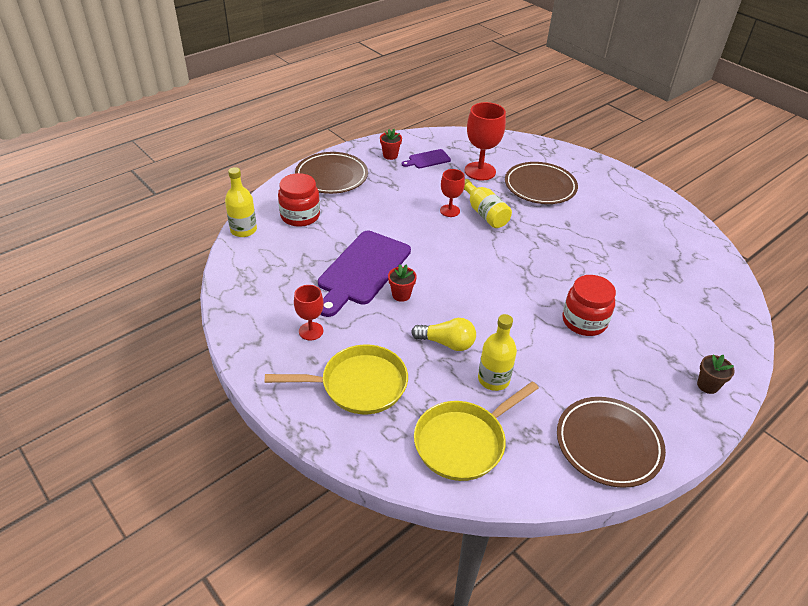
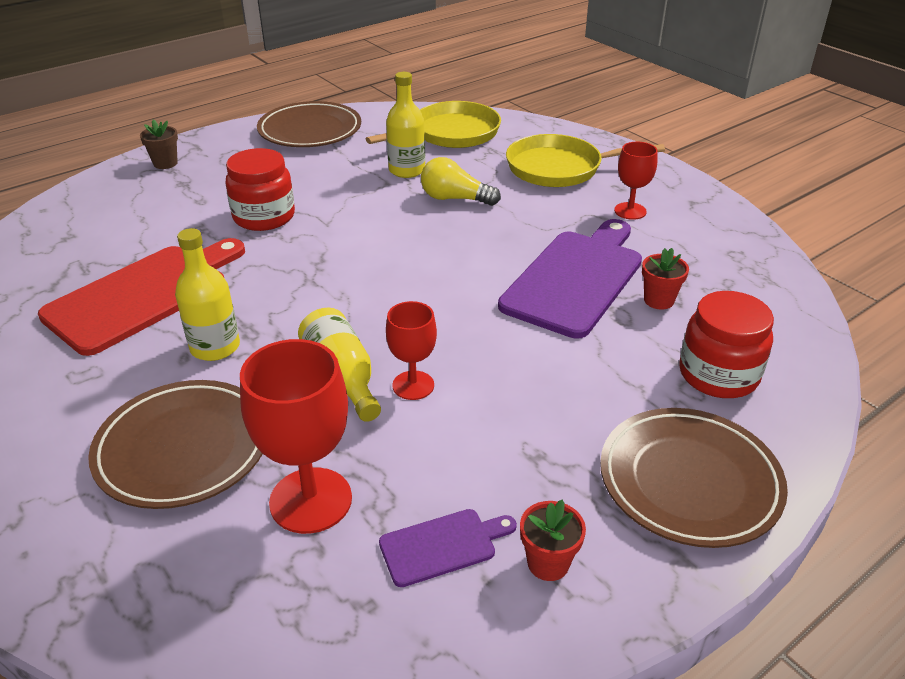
camera: 175 degrees left, 5 degrees down
yellow bottle [225,167,257,237] -> yellow bottle moved to [175,228,240,361]
red flower pot [388,264,417,302] -> red flower pot moved to [642,248,689,310]
none -> red cutting board [38,238,245,356]

